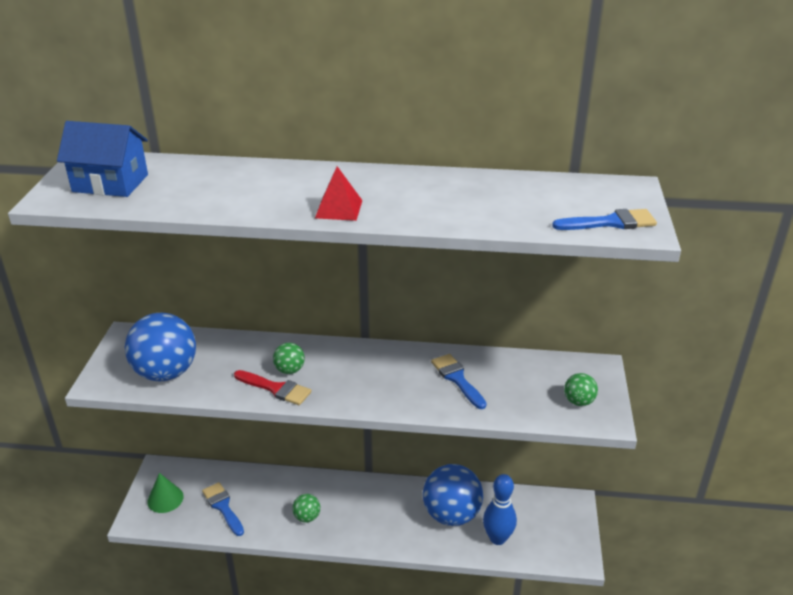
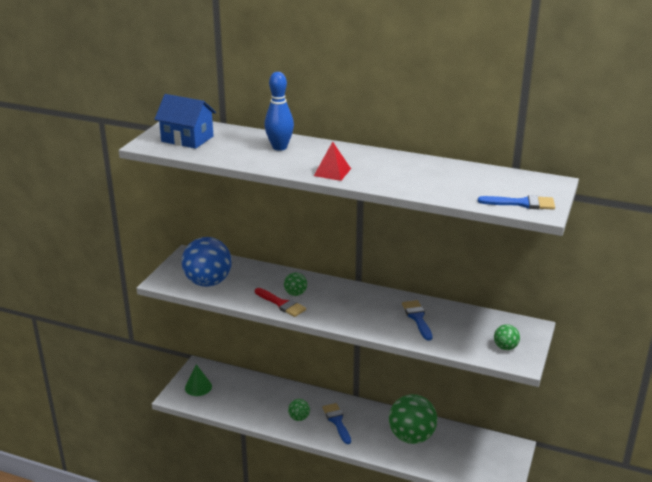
camera: 15 degrees right, 5 degrees down
blue brush [202,482,244,536] -> blue brush moved to [322,403,351,444]
blue ball [423,464,483,526] -> green ball [389,394,437,444]
blue bowling pin [483,474,517,545] -> blue bowling pin moved to [264,72,294,151]

